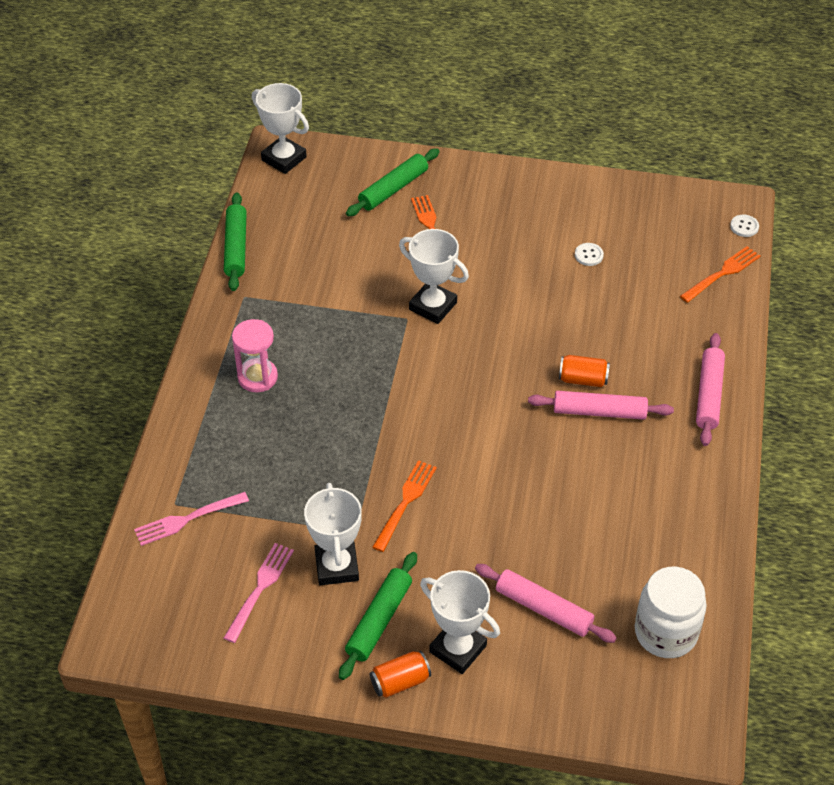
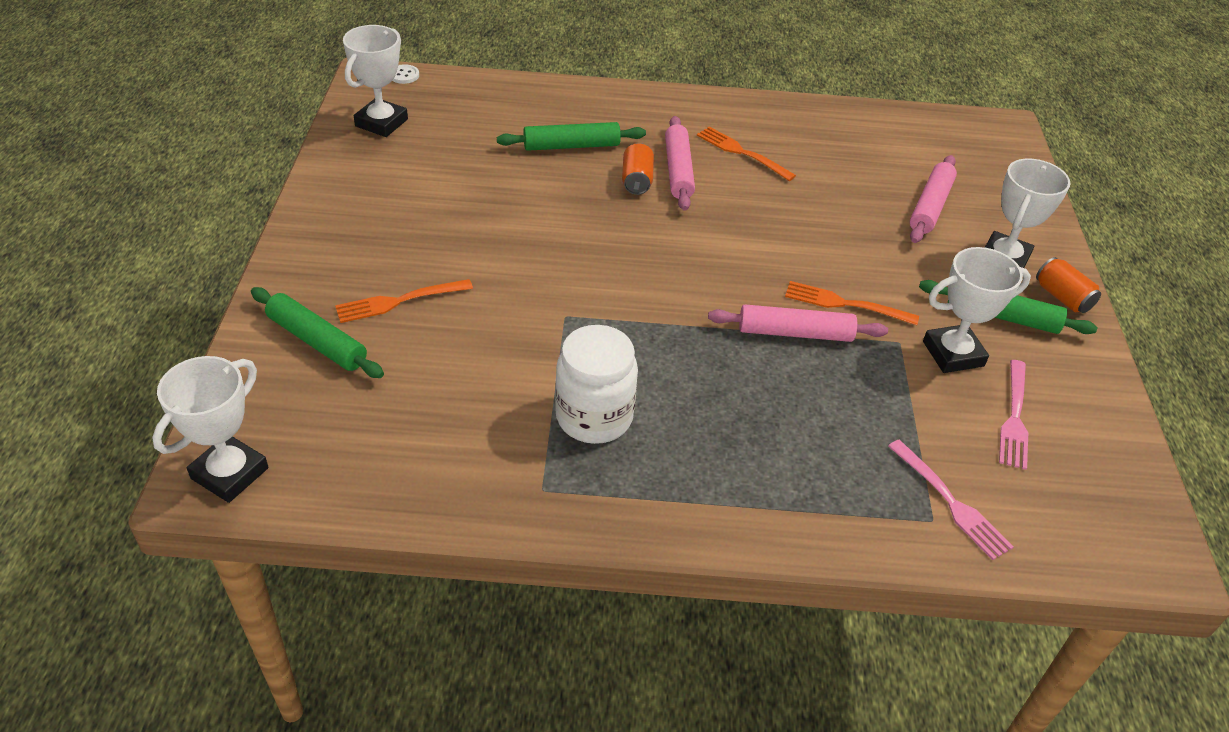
camera: 100 degrees left, 5 degrees down
green rolling pin [224,192,247,291] -> green rolling pin moved to [497,122,646,151]
pink fork [224,543,294,643] -> pink fork turned 90 degrees counterclockwise [999,360,1028,470]
pink hourglass [232,319,278,392] -> none
white trophy [399,229,469,324] -> white trophy moved to [343,25,408,137]
white button [575,243,604,266] -> none
white jar [635,567,707,658] -> white jar moved to [555,325,638,444]
orange fork [680,246,761,303] -> orange fork moved to [697,126,796,181]
pink rolling pin [696,333,725,446] -> pink rolling pin moved to [708,305,888,342]

